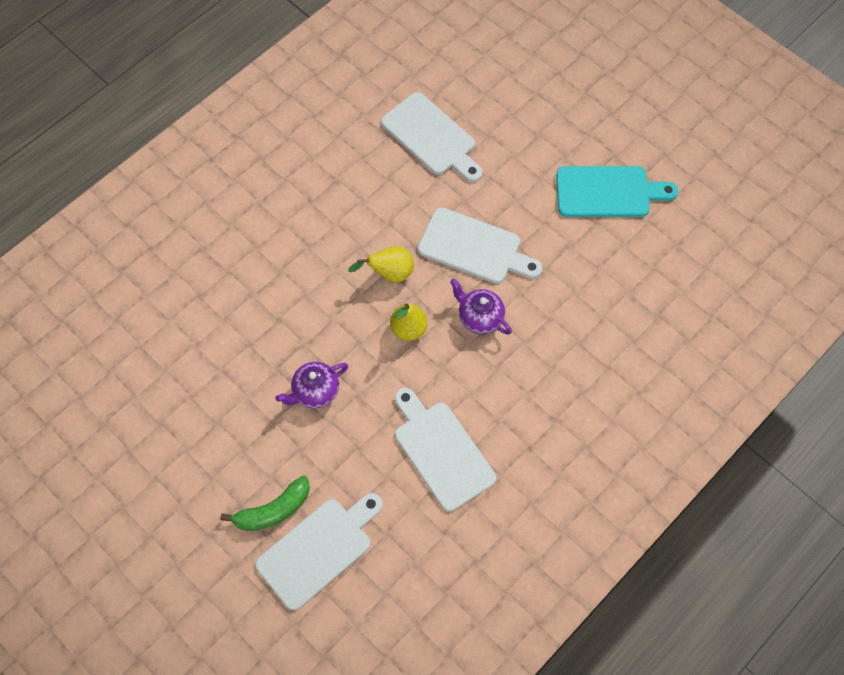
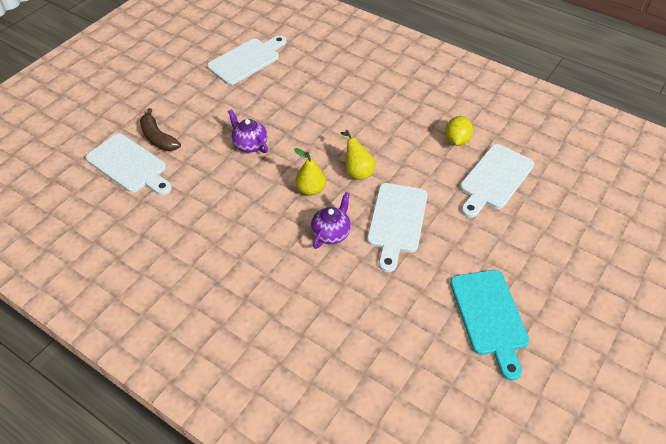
camera: 80 degrees right, 15 degrees down
green banana [220,475,310,531] -> brown banana [140,108,181,151]
white cutting board [395,388,496,511] -> white cutting board moved to [207,36,287,85]
none -> yellow lemon [445,116,473,146]

